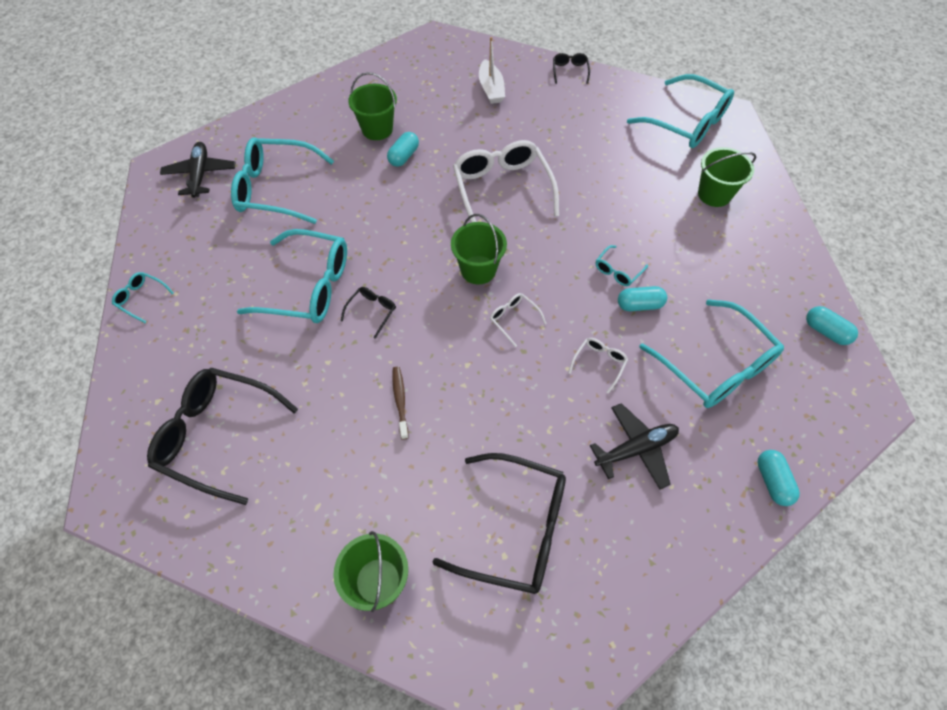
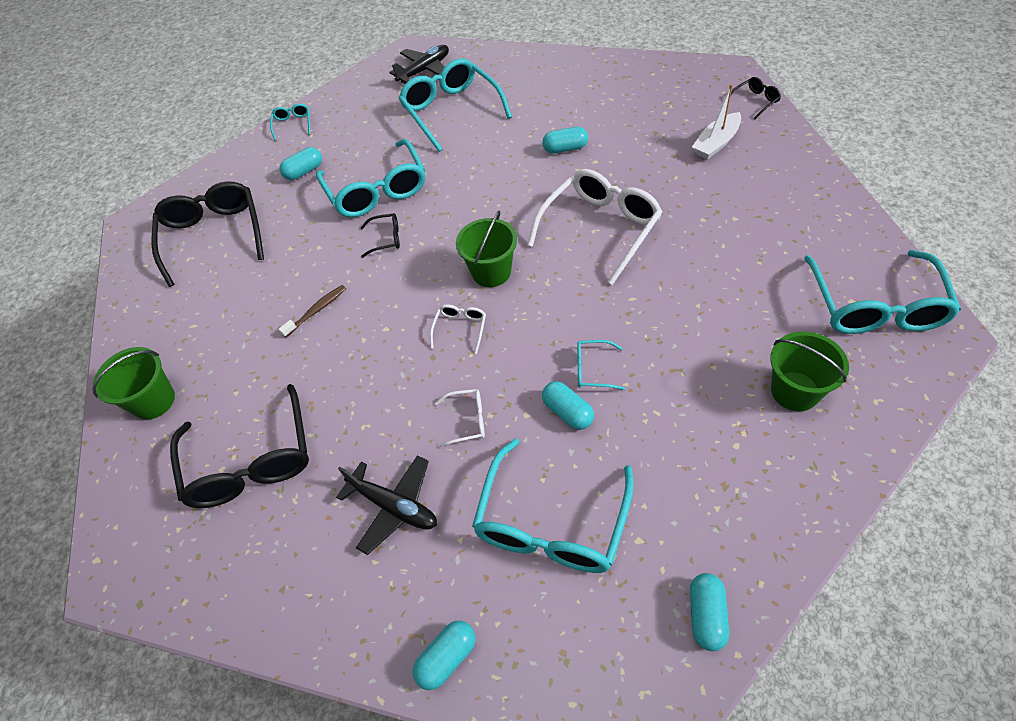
camera: 60 degrees right, 5 degrees down
green bucket [348,72,397,140] -> none
black glasses [553,53,590,84] -> black glasses moved to [731,77,781,120]
none -> turquoise capsule [279,147,322,180]

